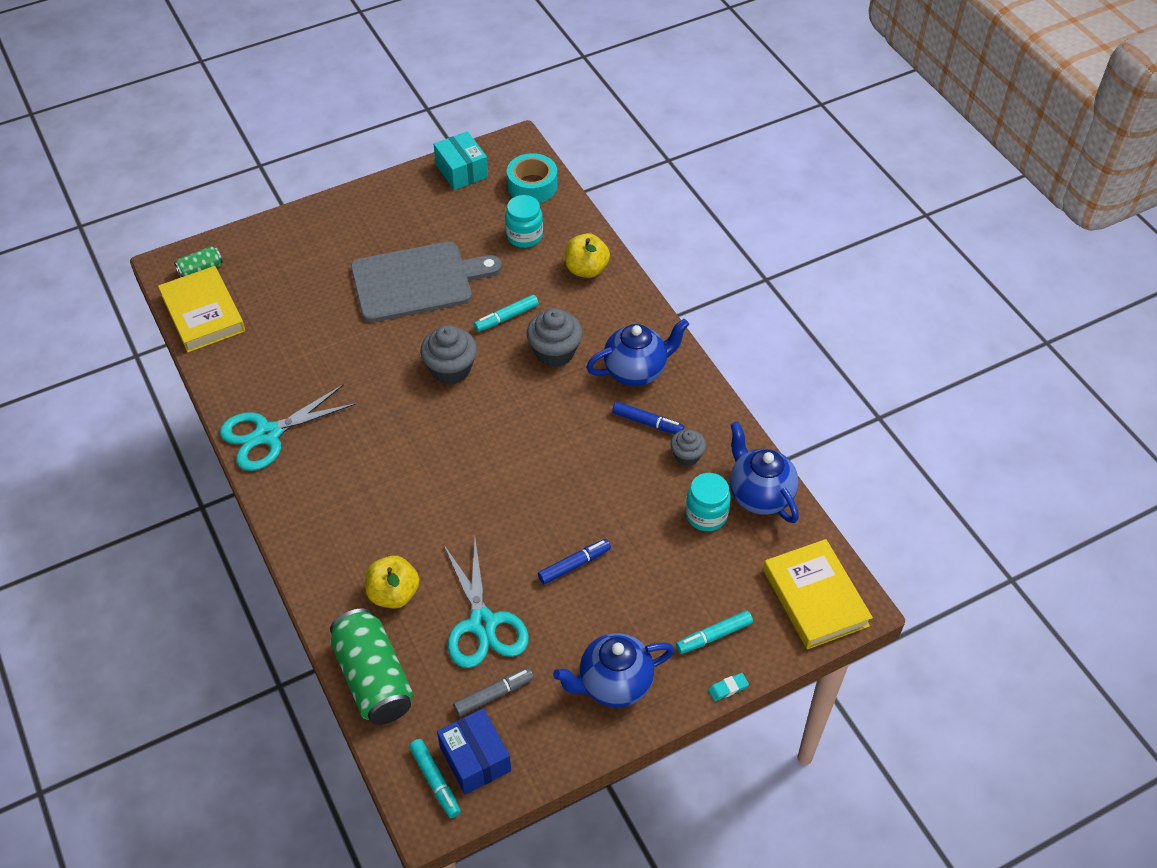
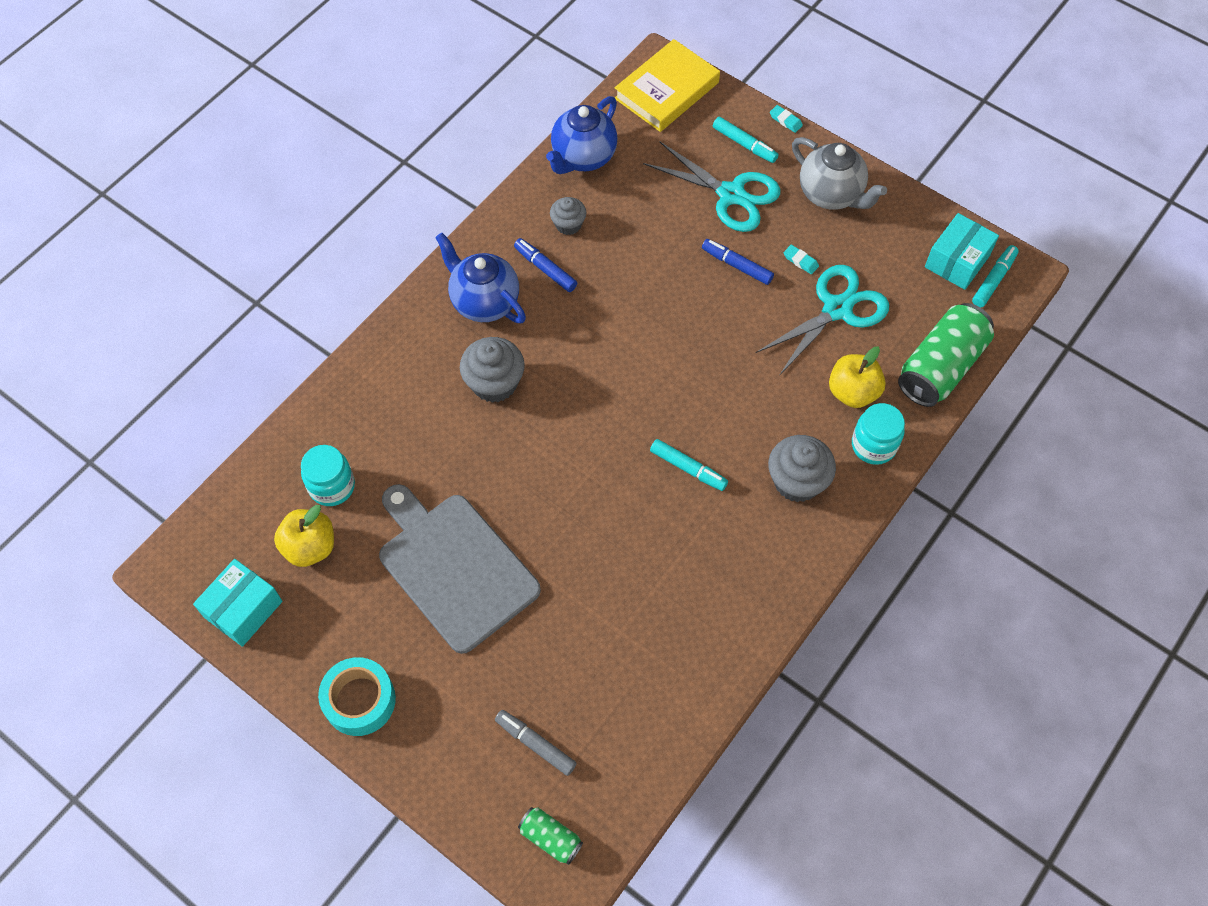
camera: 115 degrees left, 10 degrees up
yellow book [158,266,245,353] -> none
turquoise scissors [220,384,357,471] -> turquoise scissors moved to [643,142,781,232]
grey cupcake [420,325,477,385] -> grey cupcake moved to [768,435,836,502]
blue box [437,708,511,795] -> turquoise box [925,213,999,290]
grey marker [453,668,534,716] -> grey marker moved to [495,710,577,776]
turquoise marker [474,295,539,332] -> turquoise marker moved to [650,439,728,491]
turquoise tape [507,153,557,203] -> turquoise tape moved to [318,657,396,736]
blue teapot [553,633,675,707] -> grey teapot [792,137,887,210]
yellow apple [565,233,610,278] -> yellow apple moved to [274,505,334,567]
blue marker [612,402,684,434] -> blue marker turned 45 degrees counterclockwise [514,238,577,292]
turquoise jar [685,473,731,531] -> turquoise jar moved to [852,403,905,465]
none -> turquoise eraser [784,245,819,274]

